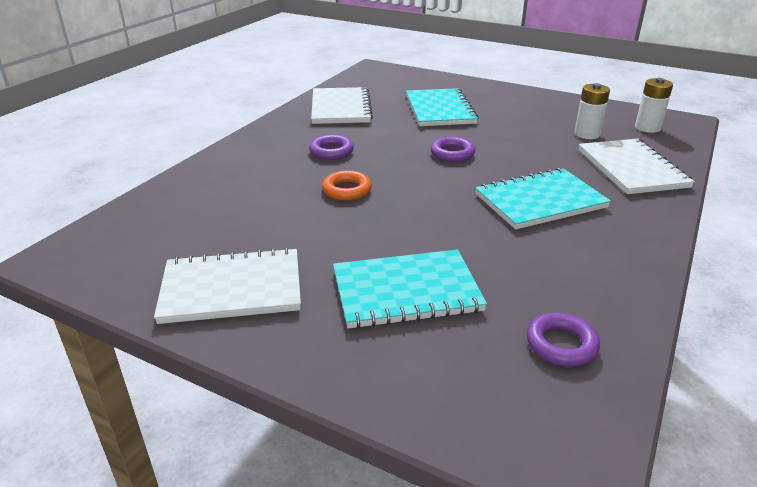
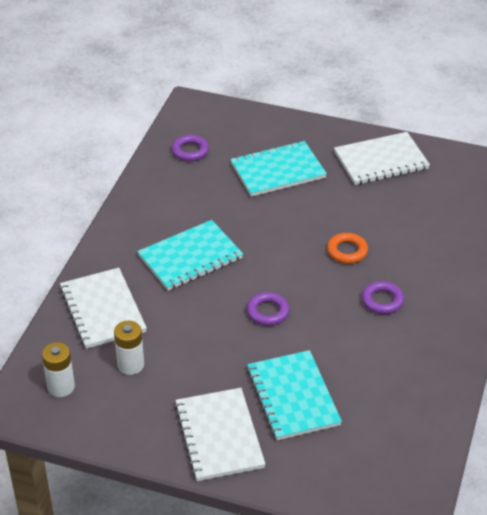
camera: 170 degrees right, 10 degrees up
white notebook [311,87,373,124] -> white notebook moved to [174,388,265,481]

